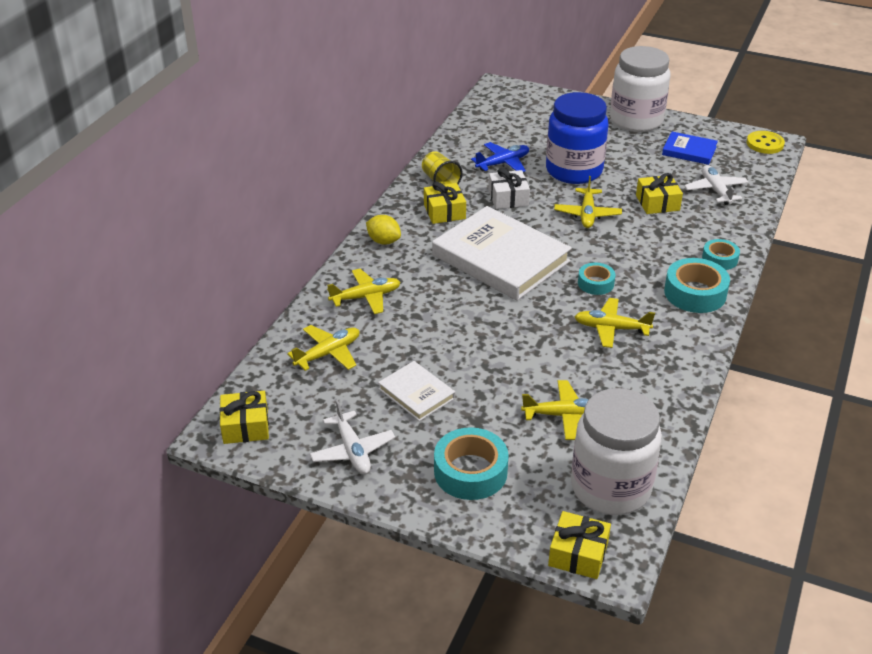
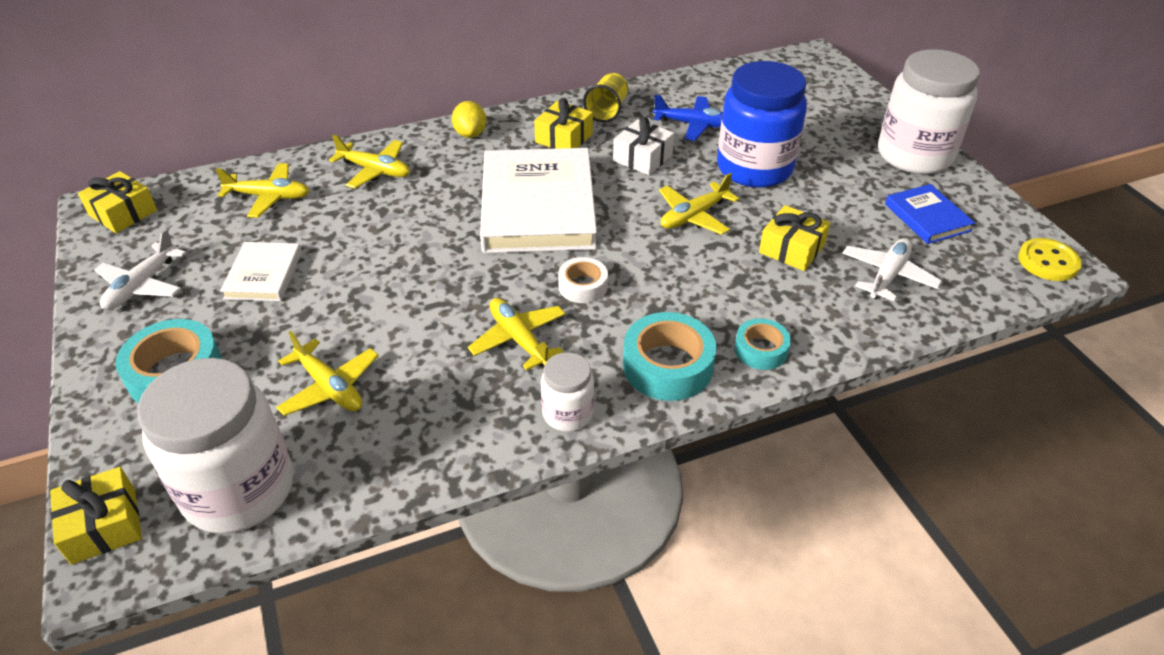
camera: 45 degrees right, 5 degrees up
turquoise tape [578,263,615,295] -> white tape [558,257,608,303]
none -> white jar [541,352,594,432]

